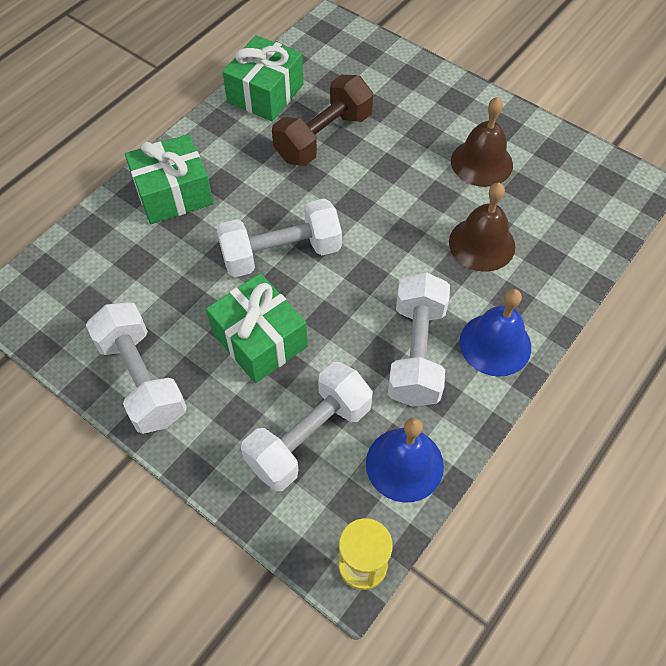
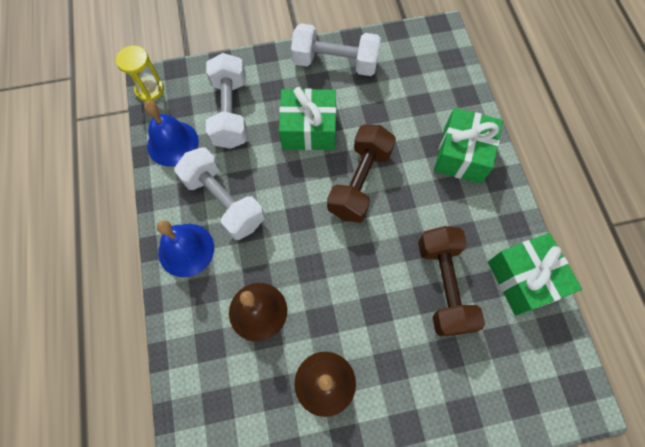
camera: 130 degrees right, 10 degrees up
white dumbbell [216,199,342,277] -> brown dumbbell [327,125,396,223]

